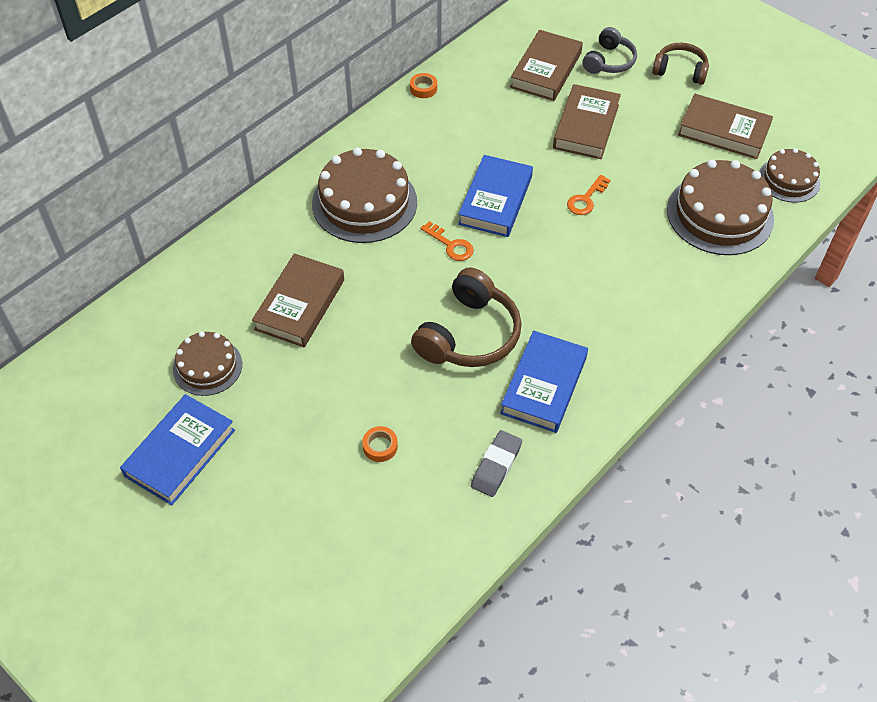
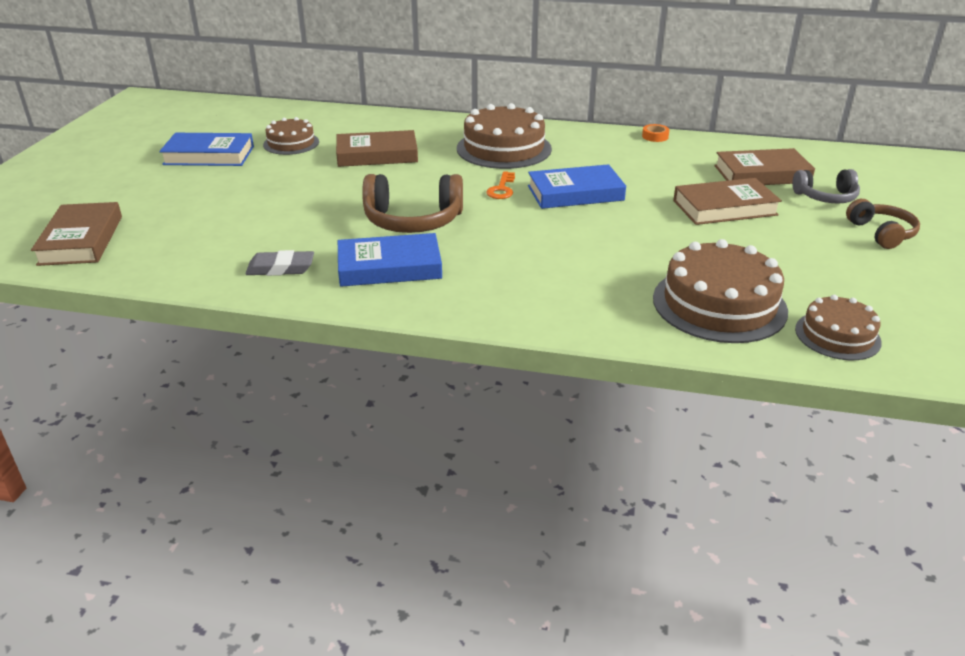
camera: 60 degrees right, 20 degrees down
orange tape [362,426,398,462] -> none
orange key [567,175,610,215] -> none
brown book [678,94,773,159] -> brown book moved to [31,202,122,266]

